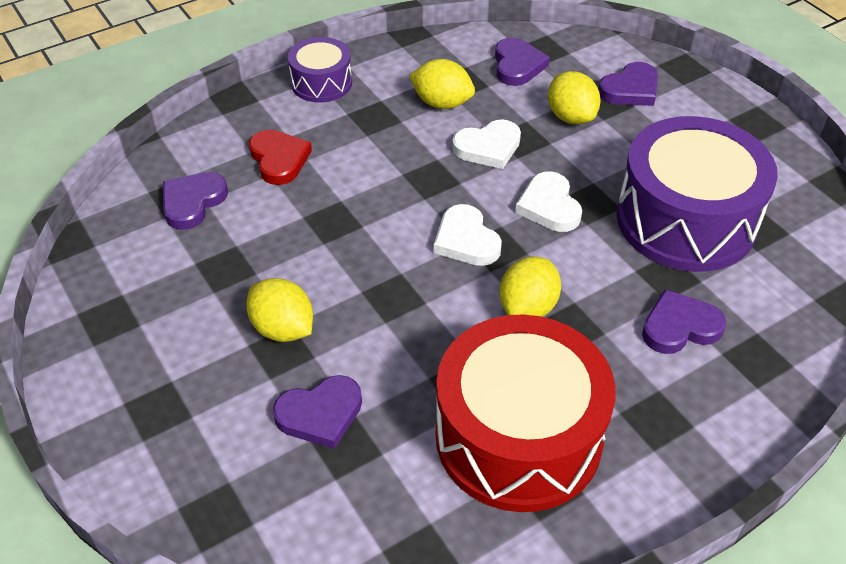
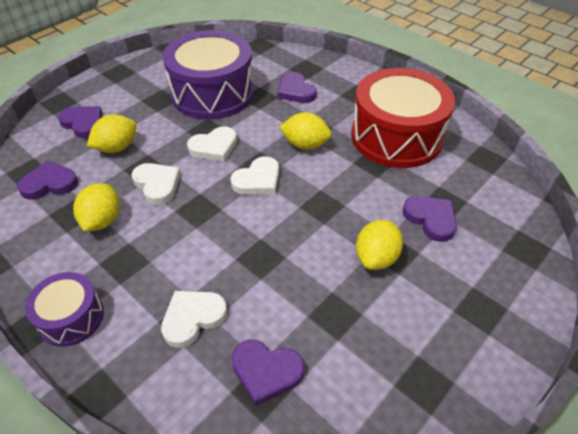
camera: 105 degrees left, 0 degrees up
red heart [249,130,312,185] -> white heart [161,291,227,348]

